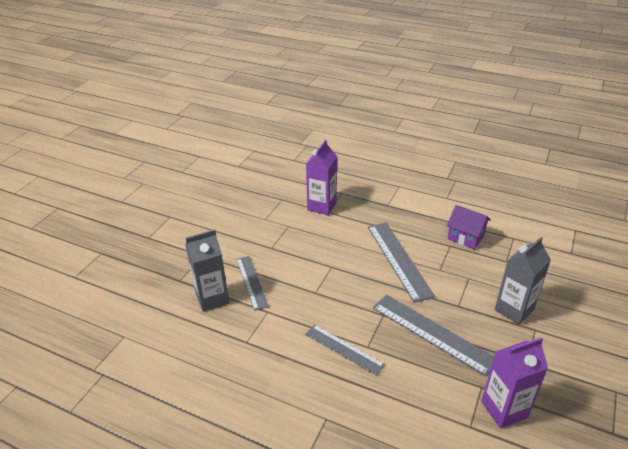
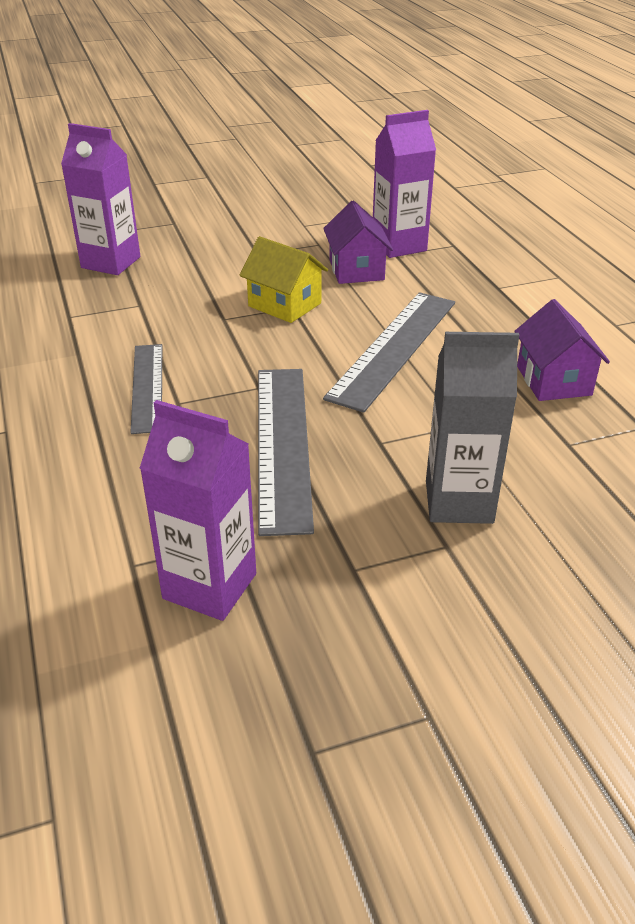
camera: 45 degrees right, 0 degrees up
grey carton [185,229,229,312] -> purple carton [61,123,140,275]
grey ruler [236,256,269,311] -> none
none -> yellow house [239,236,328,323]
none -> purple house [323,200,393,284]

